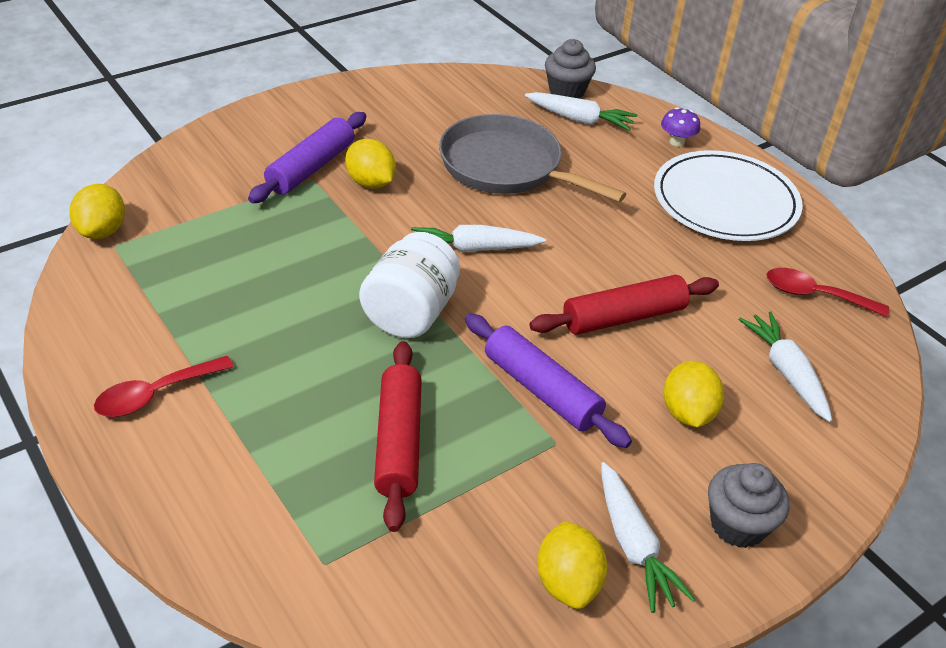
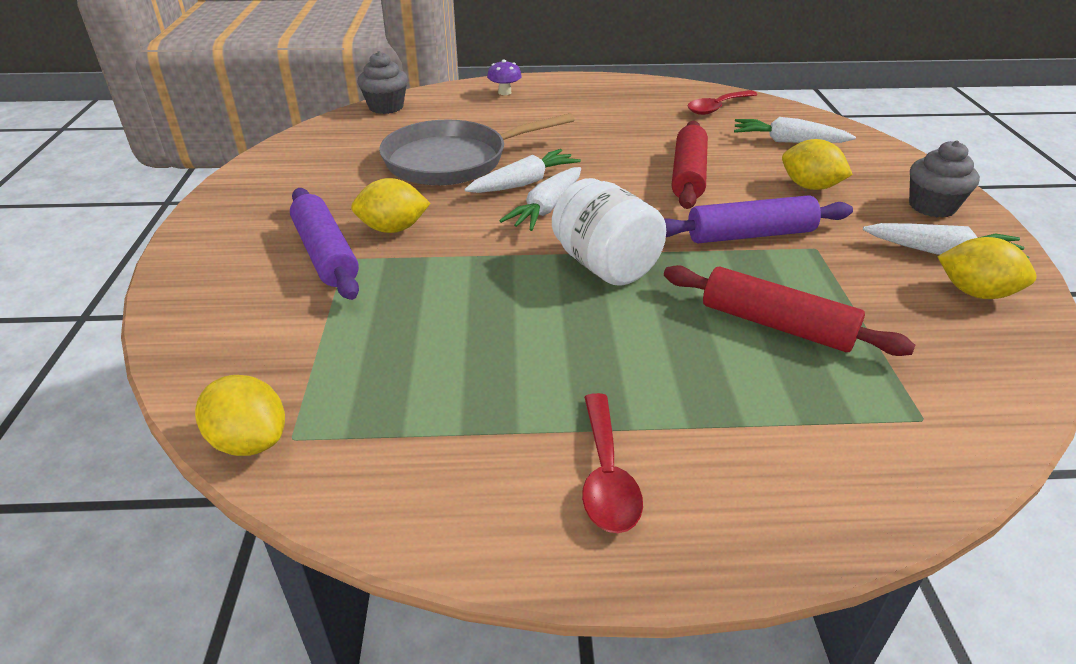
camera: 55 degrees left, 5 degrees down
white carrot [525,92,637,131] -> white carrot moved to [464,149,581,193]
white plate [654,150,803,241] -> none

